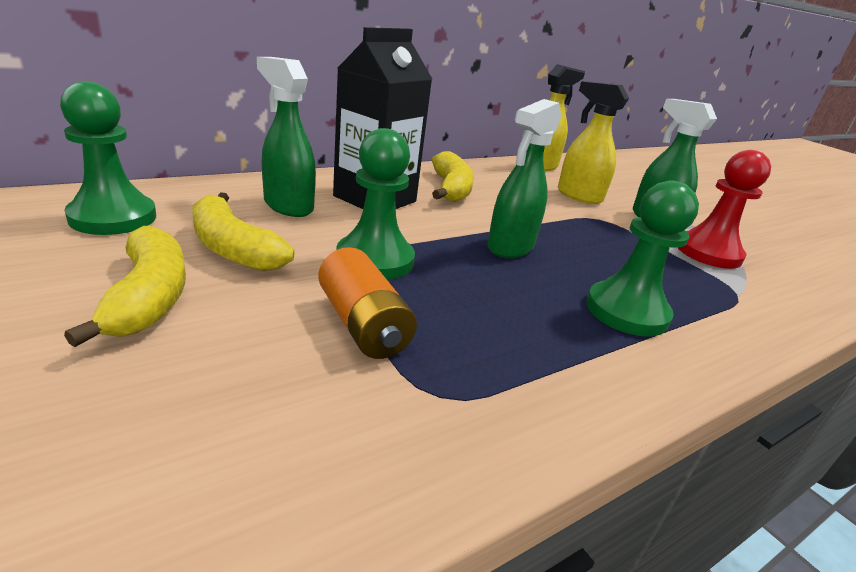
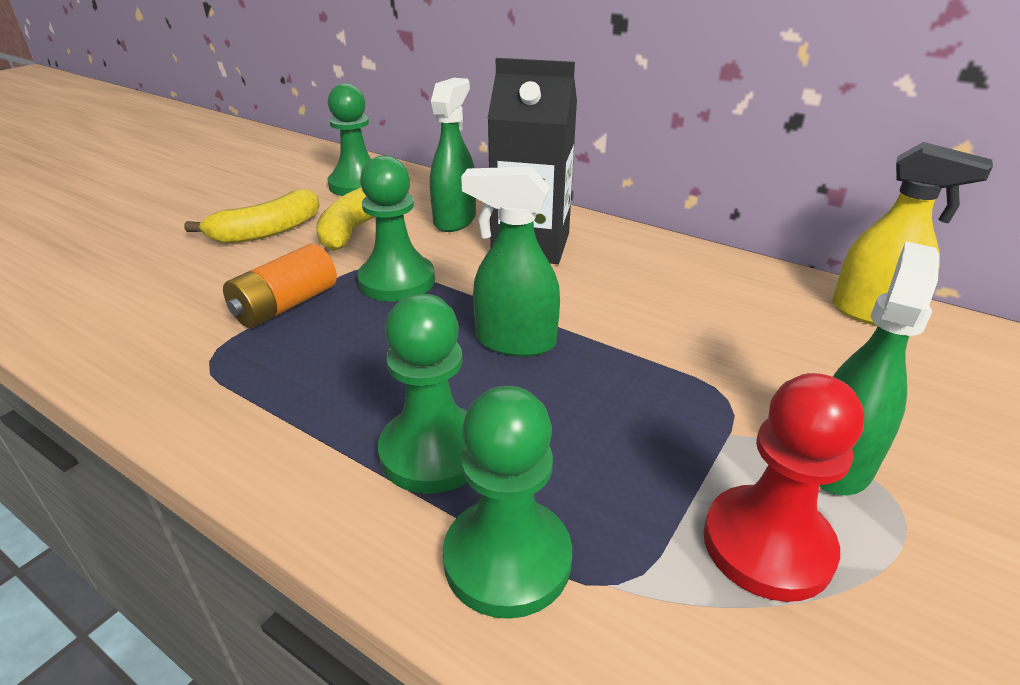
camera: 70 degrees right, 5 degrees up
yellow banana [432,151,474,202] -> none
yellow spray bottle [558,81,629,204] -> none
none -> green pawn [443,386,572,619]

